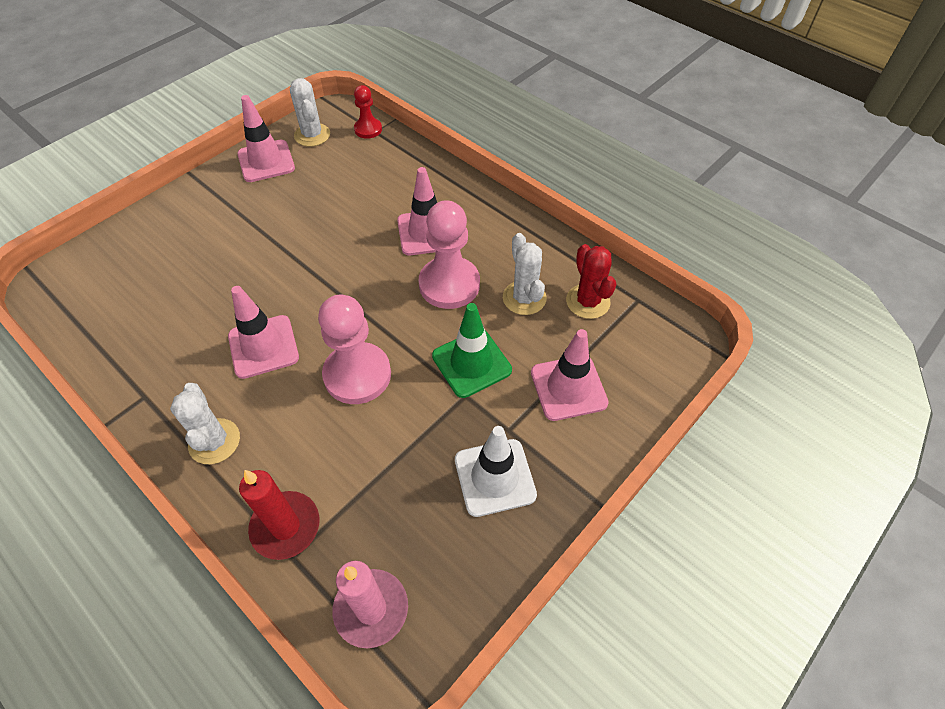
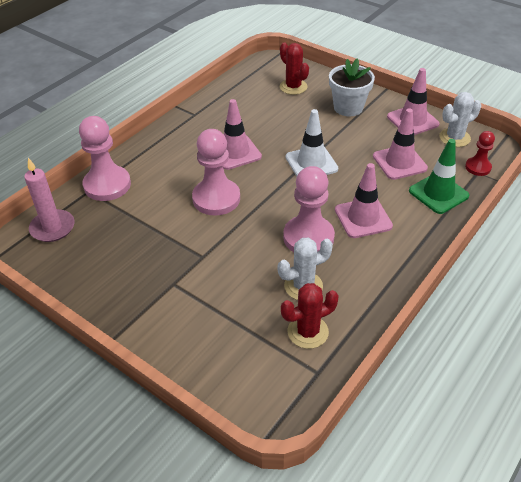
camera: 85 degrees right, 10 degrees down
white cactus [170,383,240,464] -> none
red candle [239,470,319,560] -> pink pawn [79,116,131,201]
green traffic cone [432,303,512,398] -> green traffic cone moved to [409,139,469,214]
white traffic cone [455,426,537,517] -> white traffic cone moved to [286,109,338,176]
pink traffic cone [531,329,609,421] -> pink traffic cone moved to [373,109,428,180]
none -> red cactus [280,42,309,95]
none -> white flower pot [329,58,375,116]

